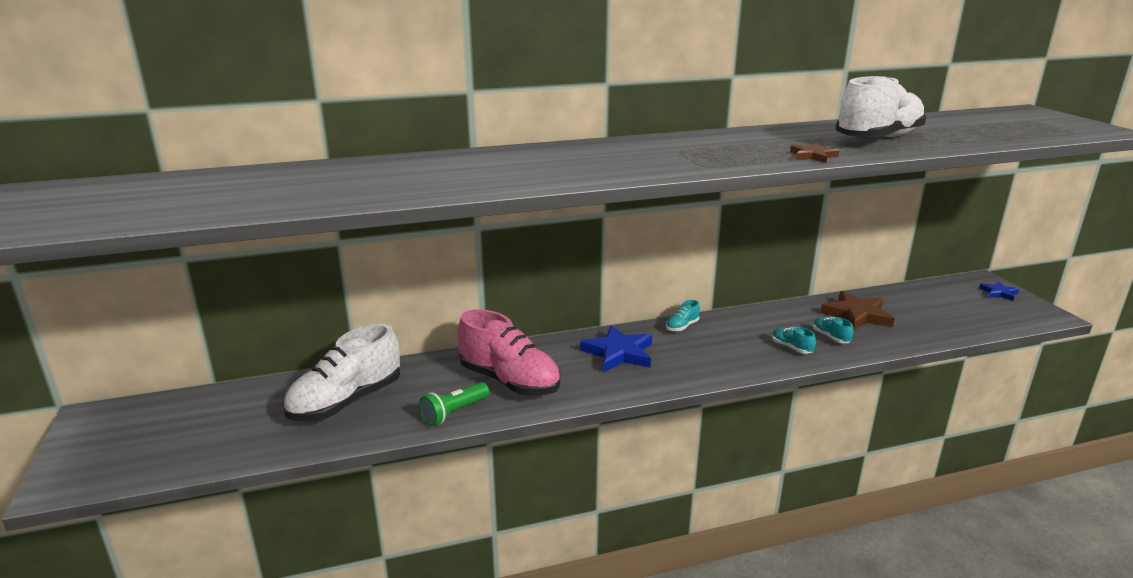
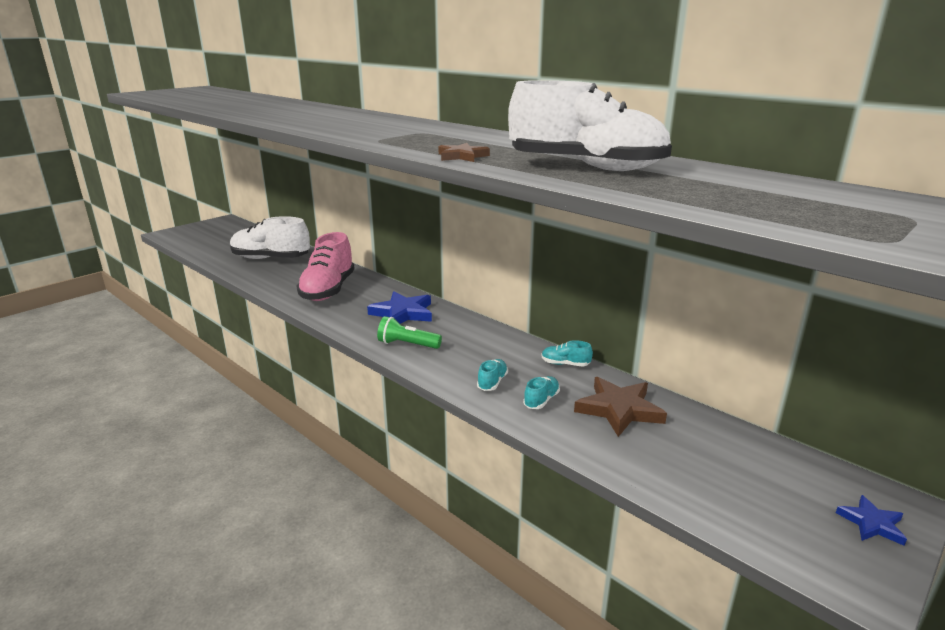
camera: 60 degrees right, 0 degrees up
green flashlight [419,382,489,426] -> green flashlight moved to [377,316,442,349]
turquoise shoe [666,300,700,332] -> turquoise shoe moved to [541,340,593,367]

